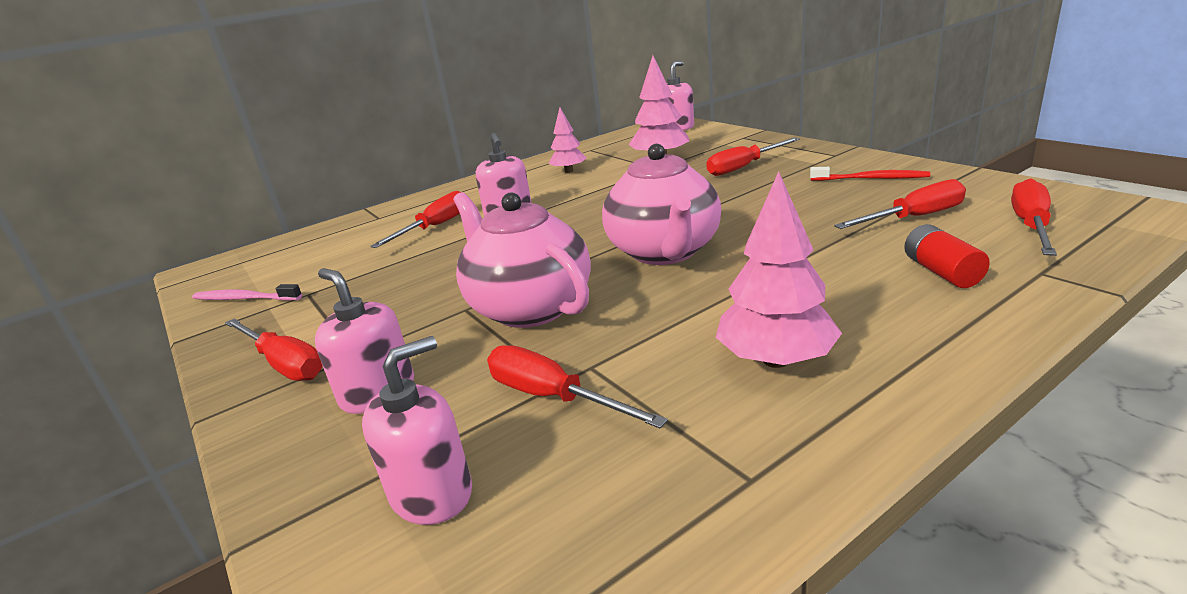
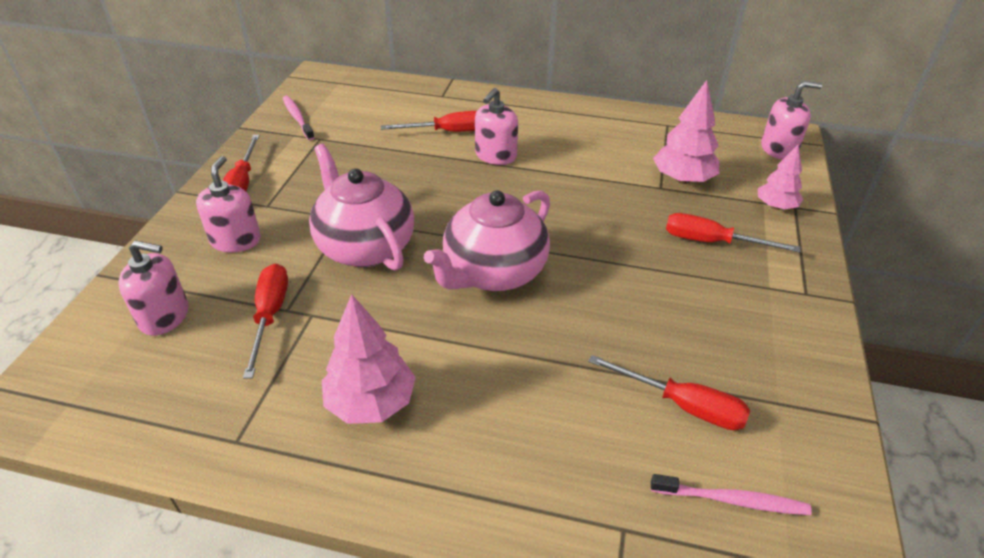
camera: 45 degrees right, 15 degrees up
pink teapot [453,192,591,328] -> pink teapot turned 45 degrees counterclockwise [309,144,414,271]
pink tree [548,107,586,173] -> pink tree moved to [758,144,803,210]
red toothbrush [810,167,930,181] -> none
red battery [904,224,990,288] -> none
red screwdriver [1011,178,1057,256] -> pink toothbrush [651,474,812,515]

